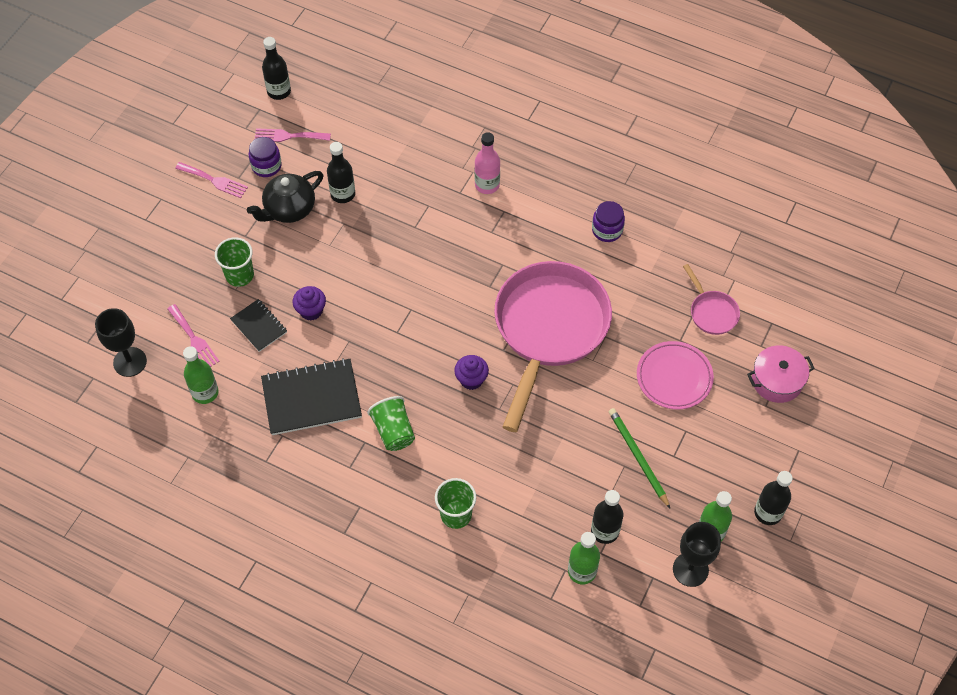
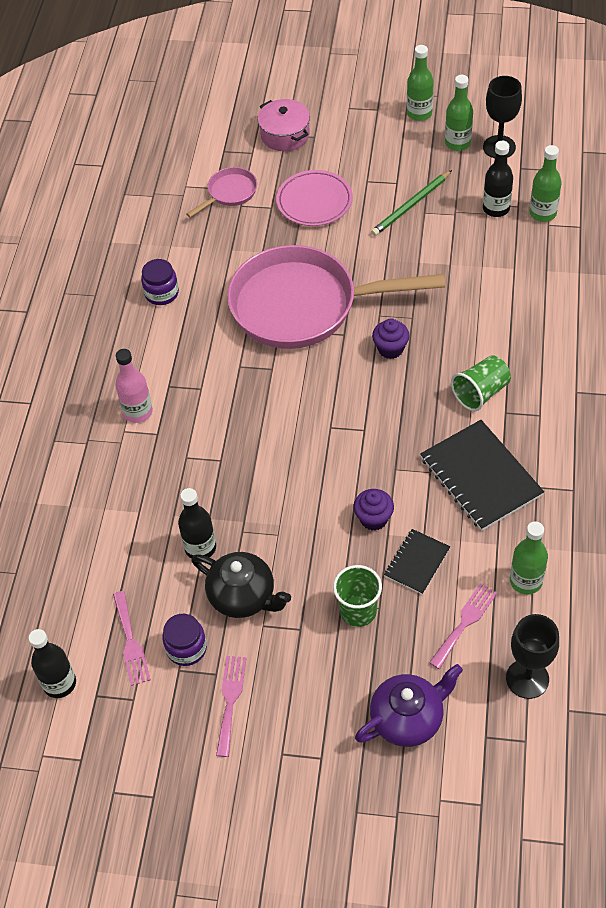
camera: 105 degrees left, 5 degrees down
green cup [435,478,476,529] -> none
black bottle [754,471,793,525] -> green bottle [407,45,434,121]
none -> purple teapot [355,664,463,747]

